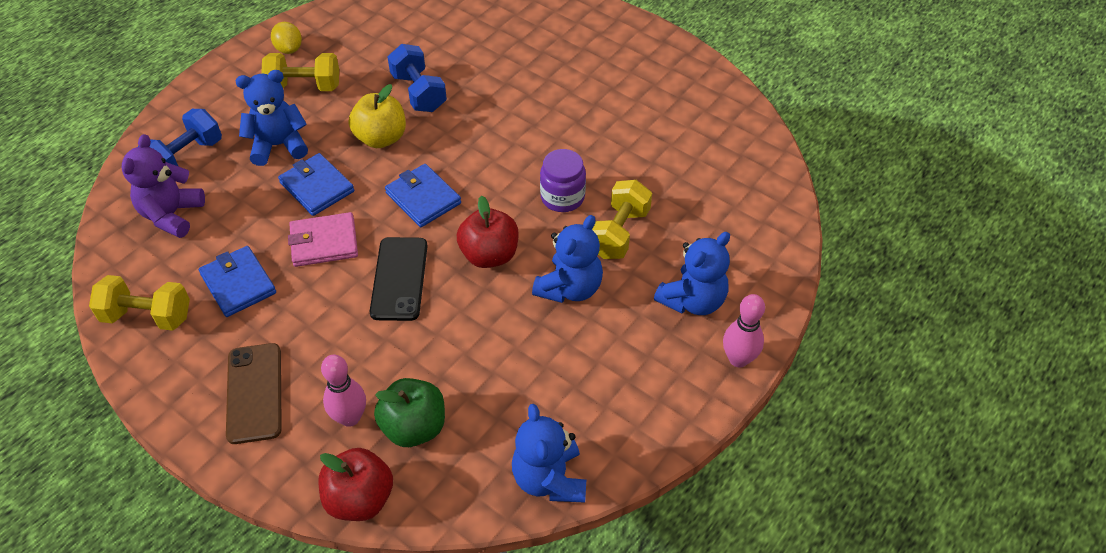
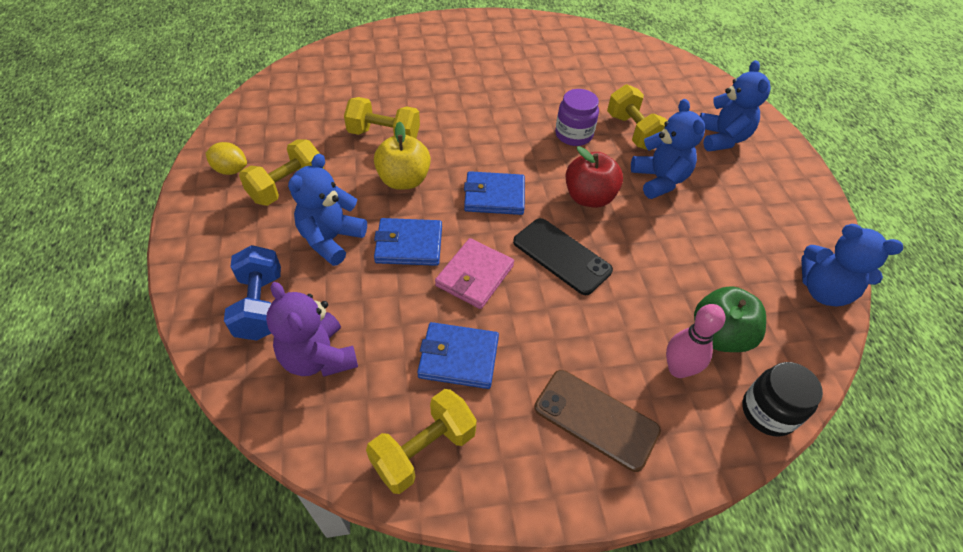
camera: 50 degrees left, 0 degrees up
red apple [318,448,393,521] -> black jar [742,362,823,437]
blue dumbbell [387,44,447,112] -> yellow dumbbell [344,97,420,139]
pink bowling pin [723,294,765,367] -> none

